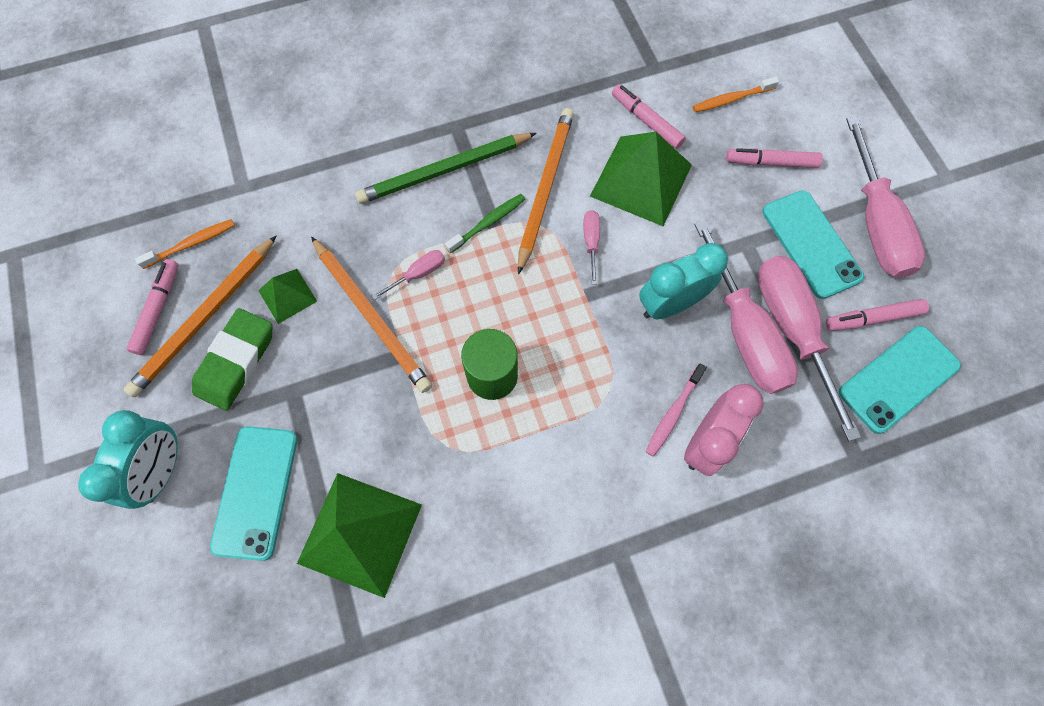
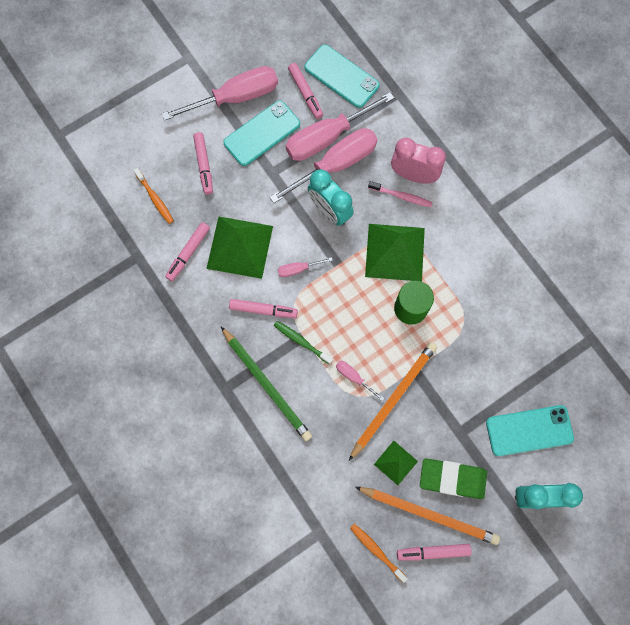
camera: 105 degrees left, 5 degrees up
green pyramid [297,473,422,598] -> green pyramid moved to [365,224,425,281]
orange pencil [518,108,574,275] -> pink marker [229,299,298,318]

